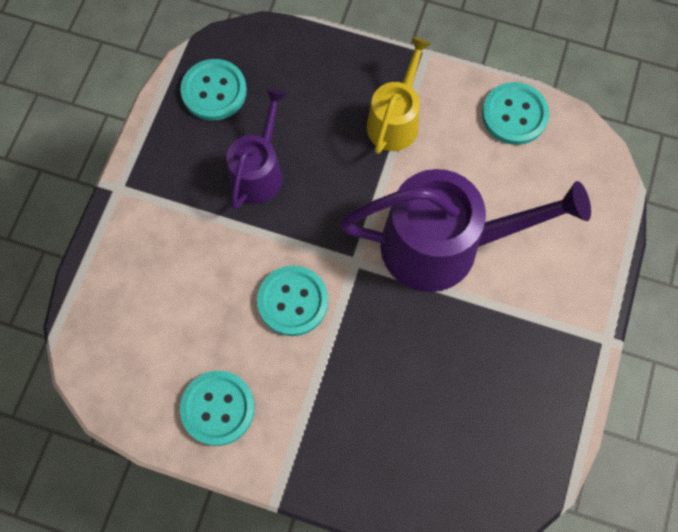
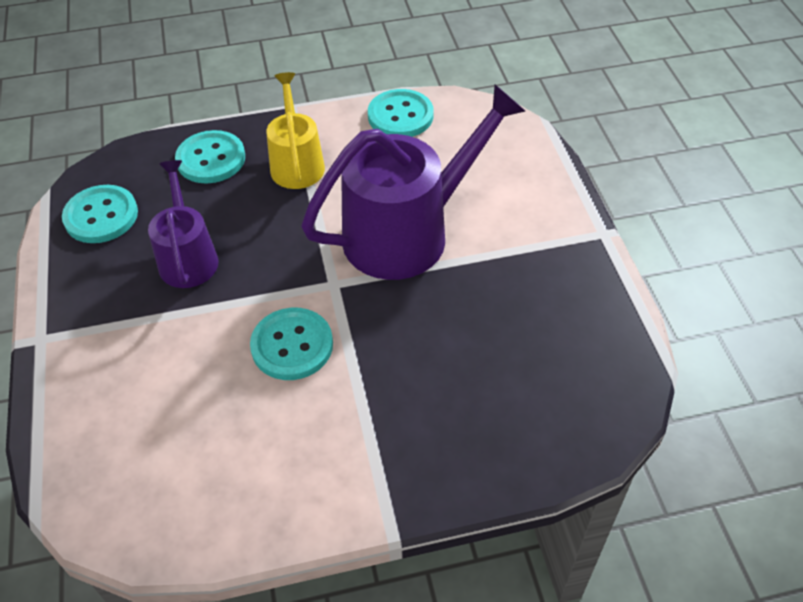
camera: 30 degrees left, 20 degrees down
turquoise button [180,371,255,446] -> turquoise button moved to [175,130,245,184]

